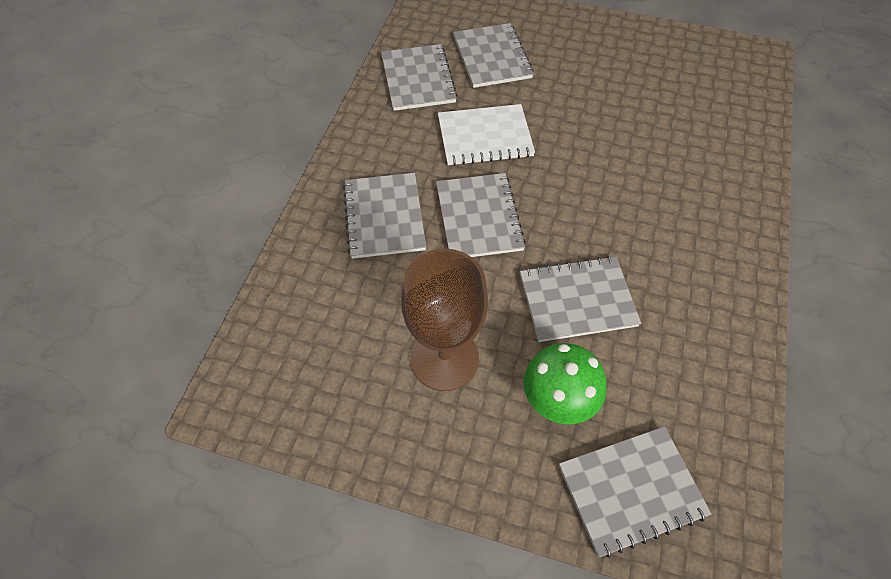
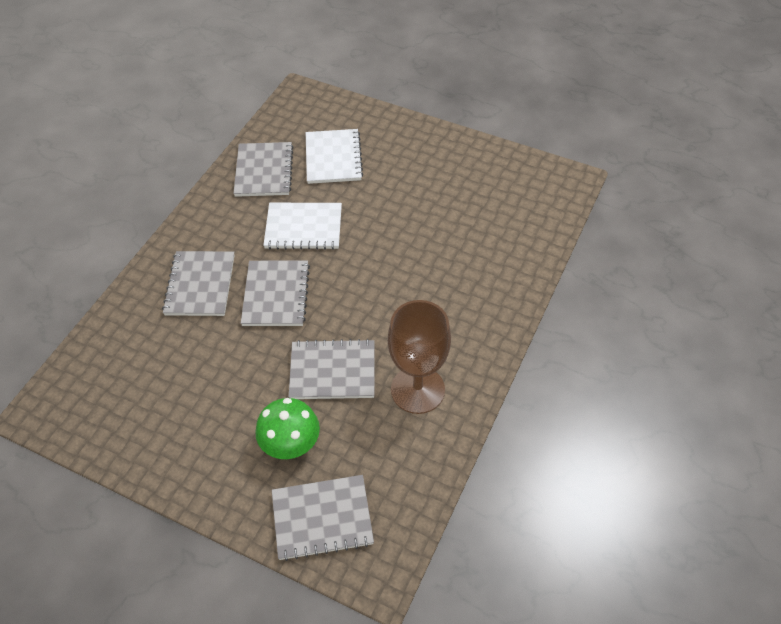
camera: 10 degrees right, 5 degrees down
brown goblet [401,249,488,391] -> brown goblet moved to [388,300,451,414]
grey notebook [453,23,534,88] -> white notebook [306,129,363,184]

